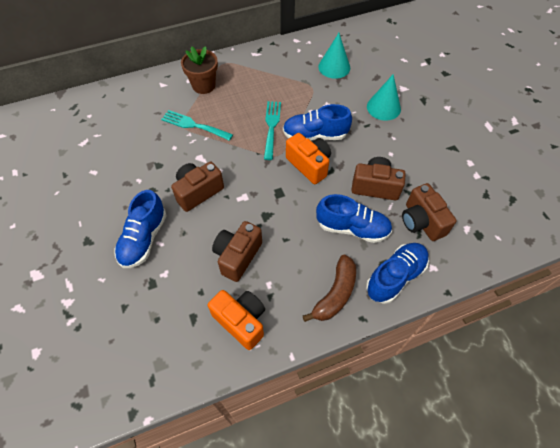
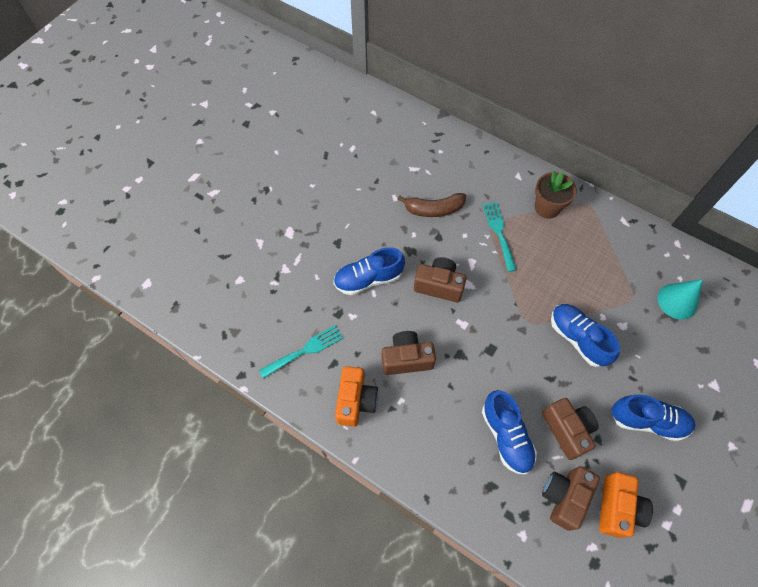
camera: 55 degrees right, 5 degrees up
turquoise fork [264,101,281,160] -> turquoise fork moved to [259,325,343,379]
orange camera [286,133,331,184] -> orange camera moved to [599,472,653,538]
brown banana [303,255,356,322] -> brown banana moved to [398,193,466,217]
blue shoe [366,243,429,304] -> blue shoe moved to [611,395,696,441]
turquoise cone [367,74,401,121] -> none

